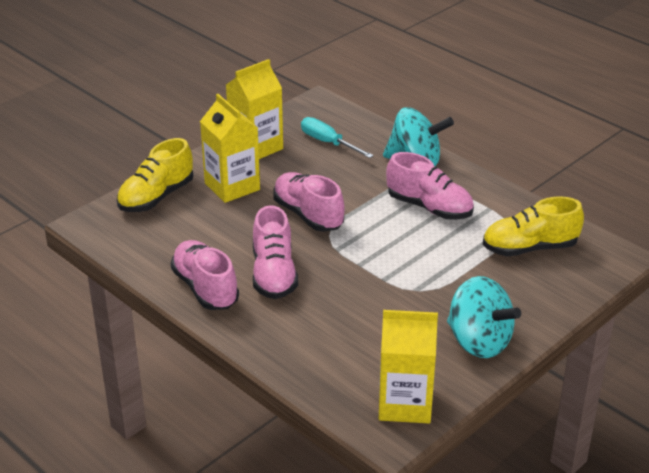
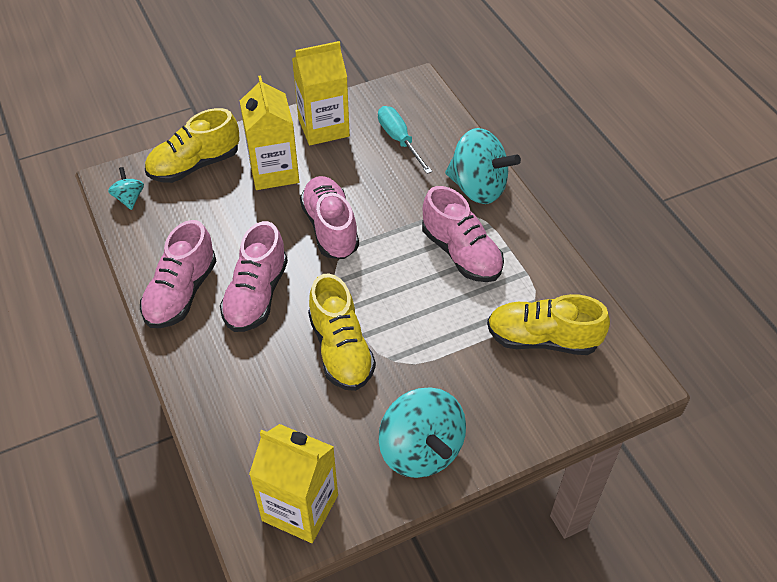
camera: 20 degrees right, 15 degrees up
pink shoe [171,240,239,310] -> pink shoe turned 150 degrees counterclockwise [140,220,217,328]
none -> turquoise spinning top [108,167,144,210]
none -> yellow shoe [308,273,376,391]

